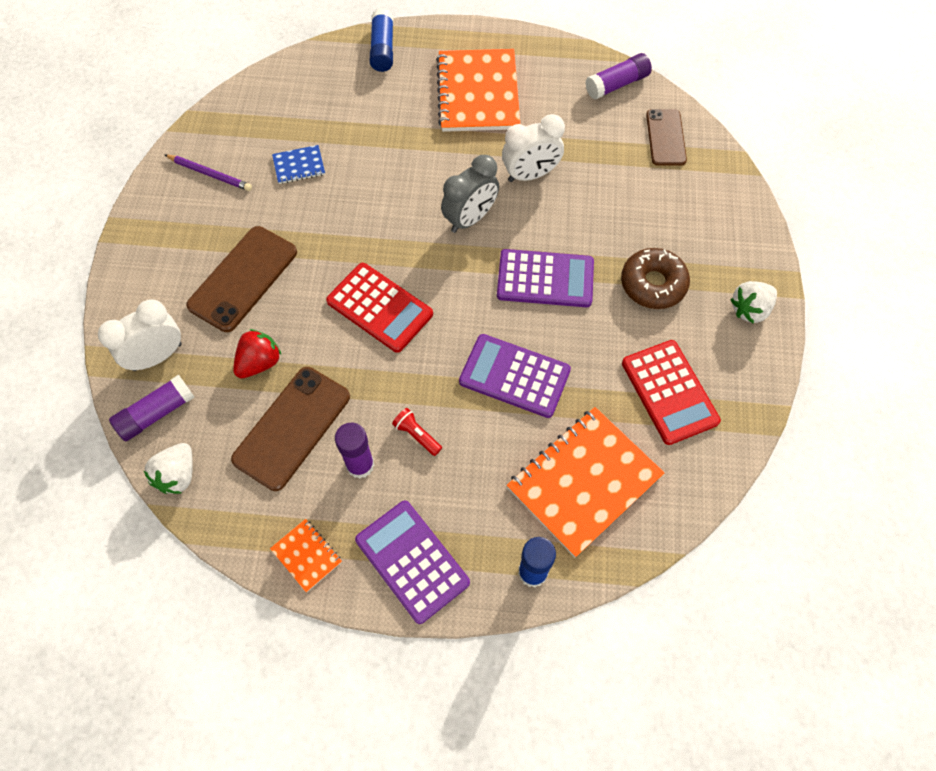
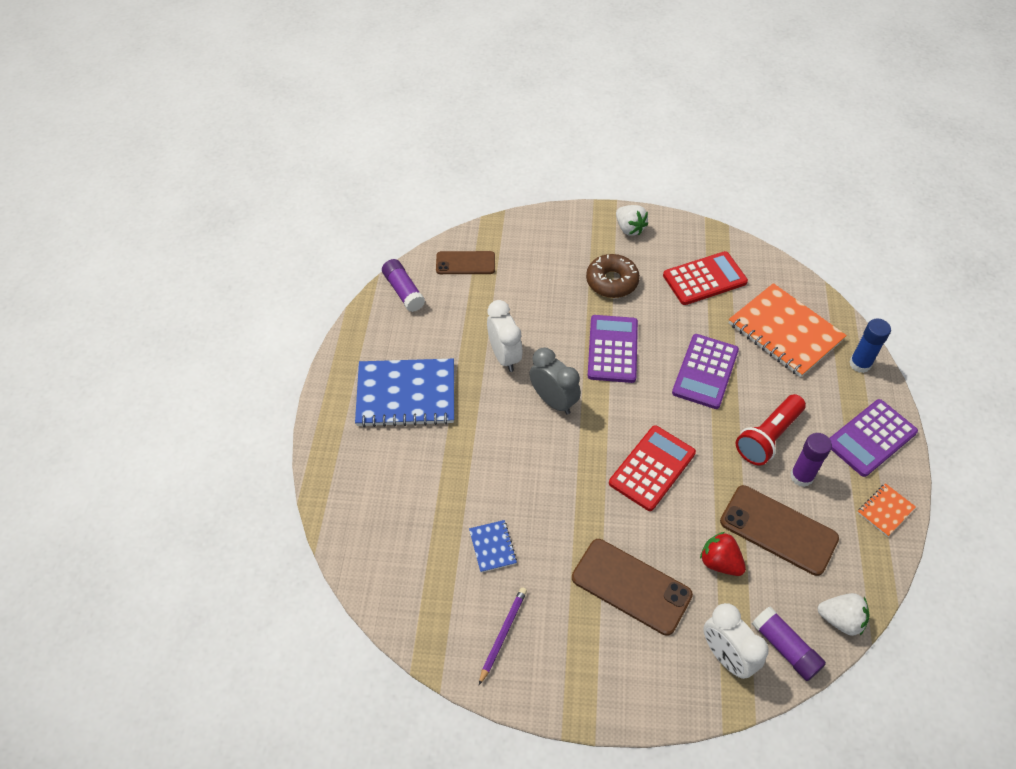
camera: 90 degrees left, 10 degrees down
blue glue stick [370,9,393,72] -> none
red flashlight [392,408,442,456] -> red flashlight [736,394,806,465], size x1.99
orange notebook [436,49,520,132] -> blue notebook [355,359,454,427]

